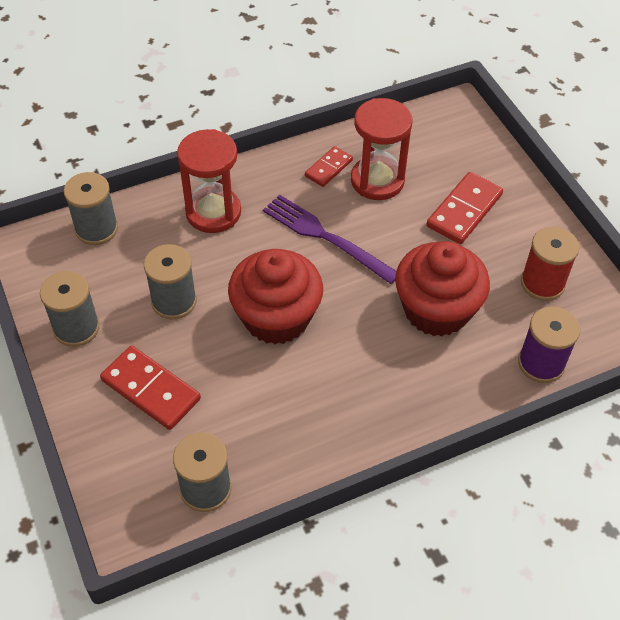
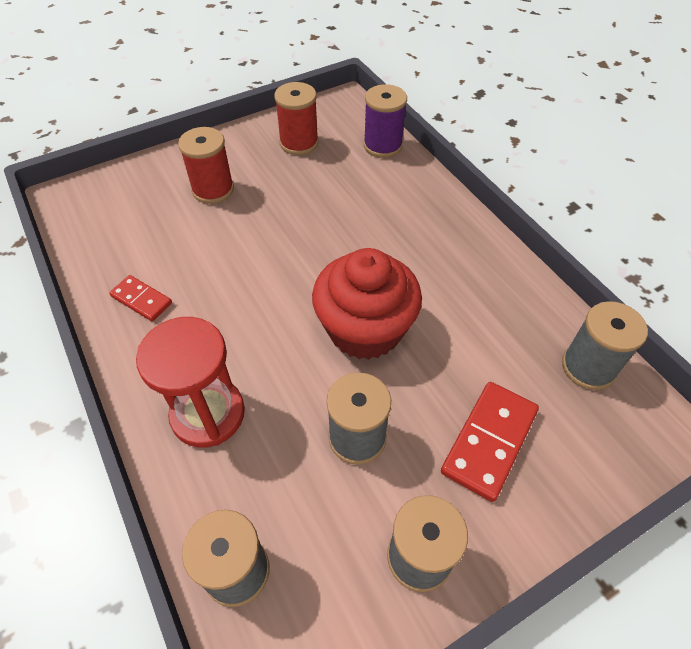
camera: 95 degrees left, 0 degrees up
purple fork [263,195,396,284] -> none
red hourglass [351,98,412,200] -> none
red cupcake [395,241,490,337] -> none
red domino [426,172,503,244] -> red spool [178,127,234,204]

